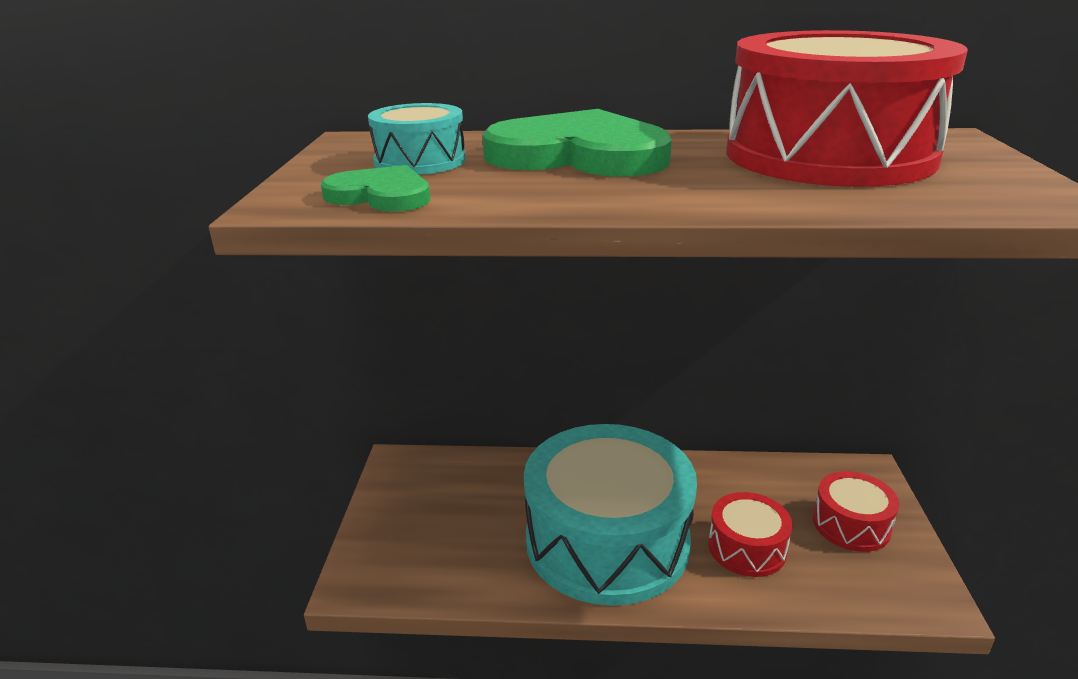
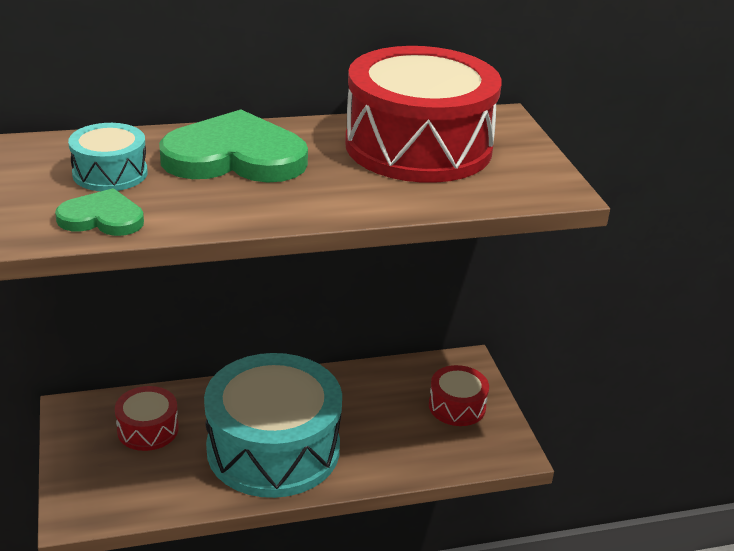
camera: 20 degrees left, 5 degrees up
red drum [708,492,793,577] -> red drum moved to [115,386,179,451]

